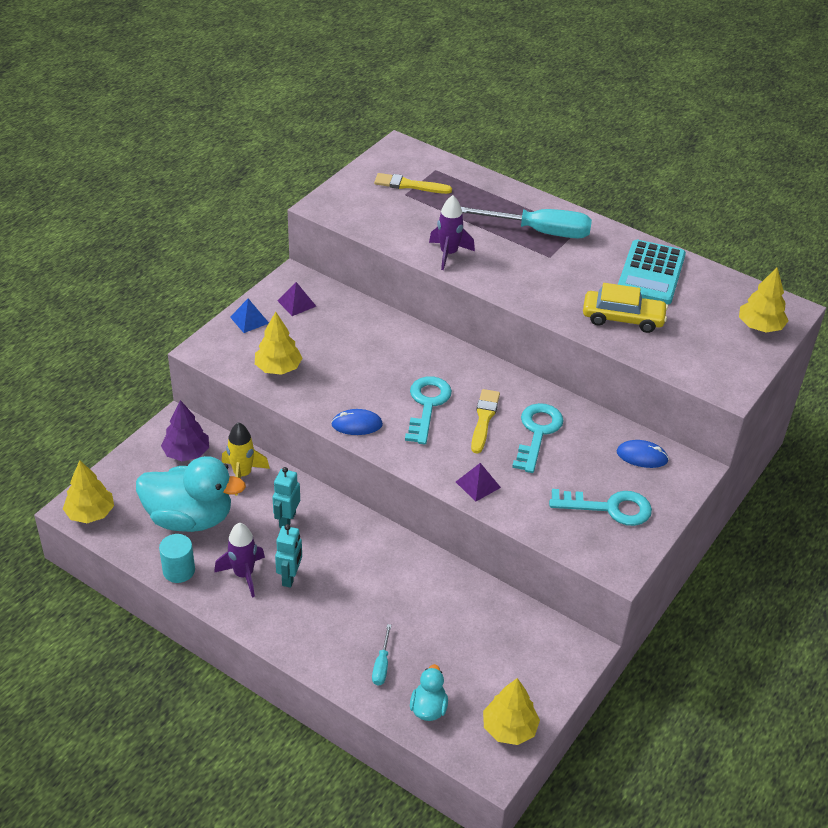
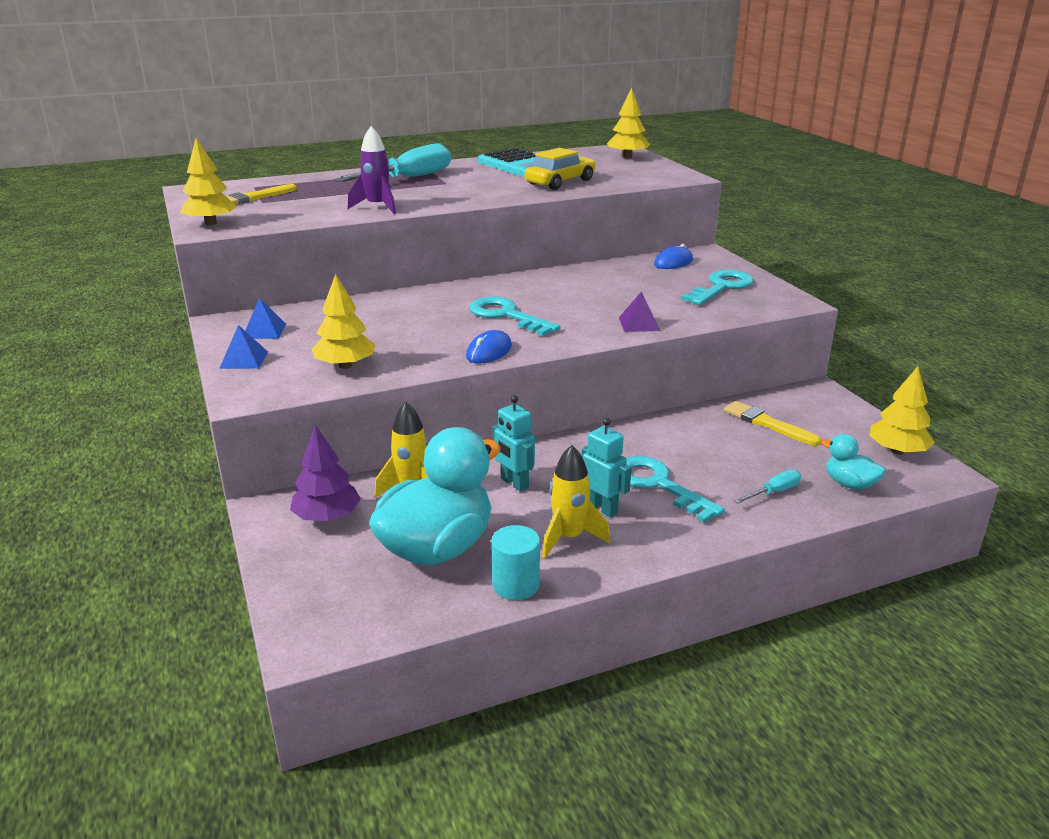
camera: 55 degrees left, 15 degrees down
yellow tree [63,460,114,523] -> yellow tree moved to [180,138,237,225]
purple rocket [214,523,265,597] -> yellow rocket [542,445,610,558]
purple pyramid [278,282,316,316] -> blue pyramid [245,298,286,339]
turquoise screwdriver [372,624,391,686] -> turquoise screwdriver turned 75 degrees counterclockwise [734,470,801,503]
yellow brush [471,389,500,454] -> yellow brush moved to [724,401,821,446]
turquoise key [512,403,564,473] -> turquoise key moved to [626,456,725,523]

